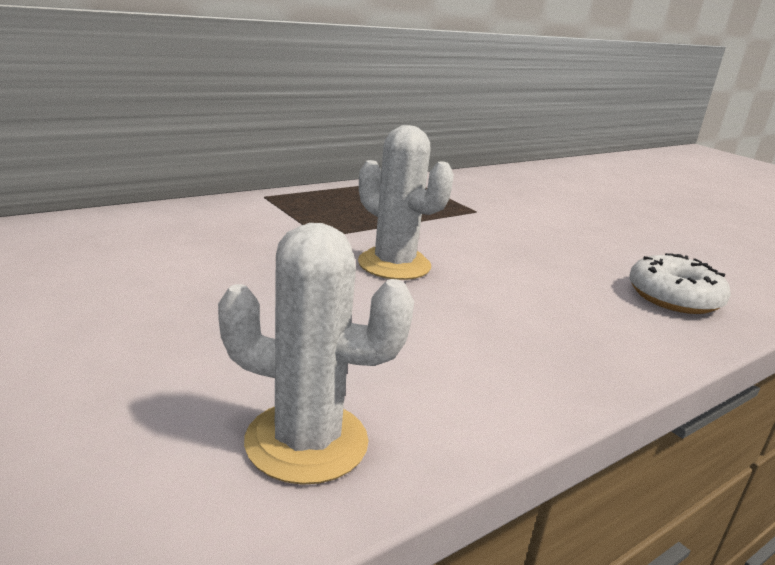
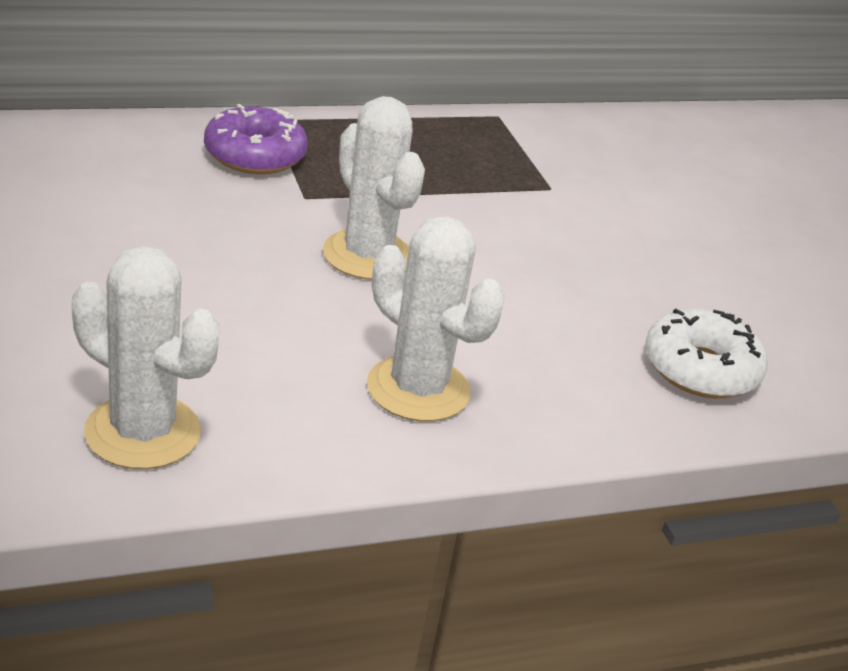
camera: 15 degrees right, 10 degrees up
none -> purple donut [204,104,308,174]
none -> white cactus [367,216,505,422]

